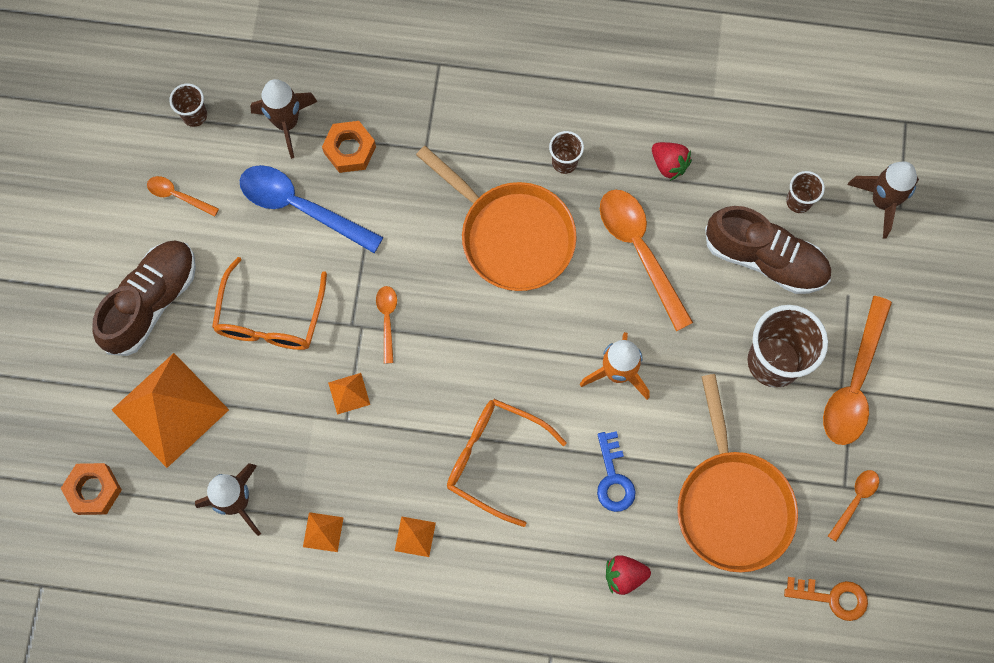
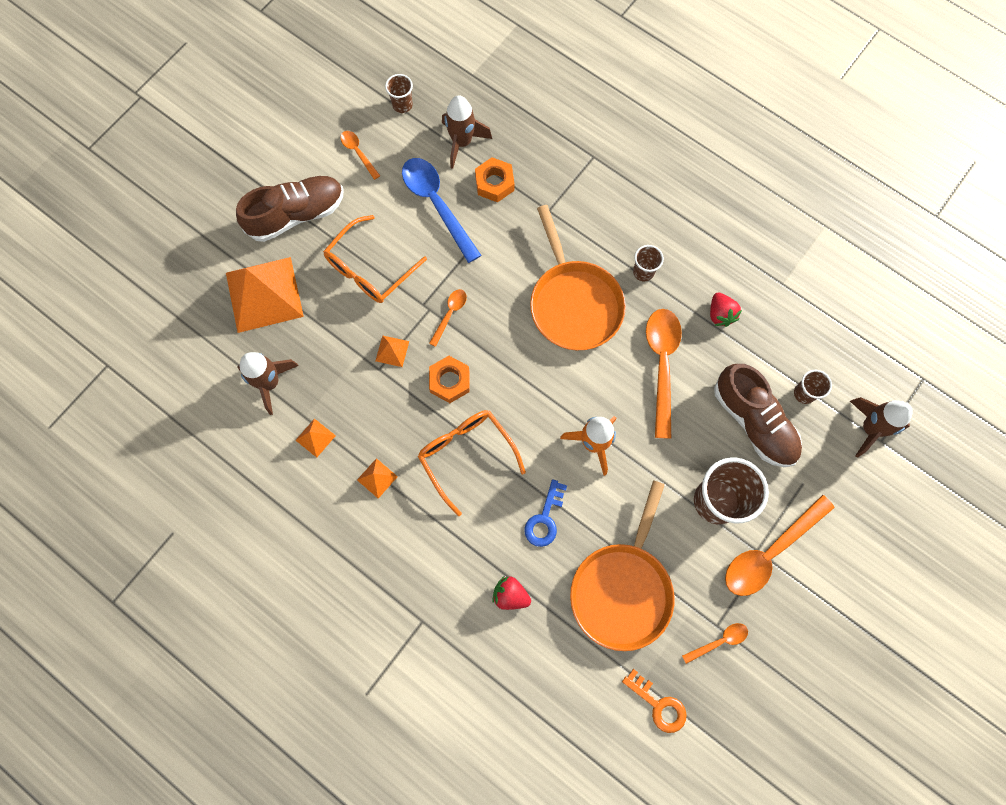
camera: 30 degrees right, 0 degrees up
orange nut [61,463,122,515] -> orange nut moved to [429,356,470,403]

